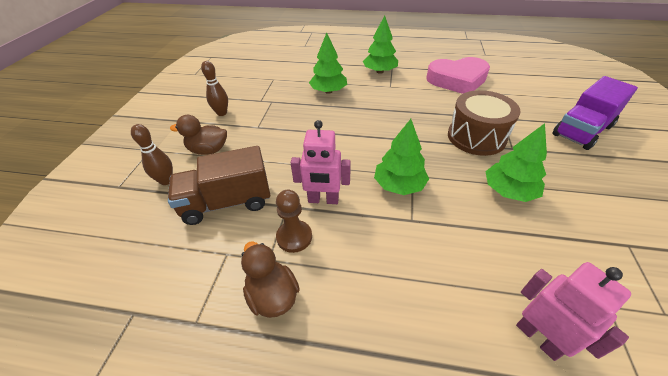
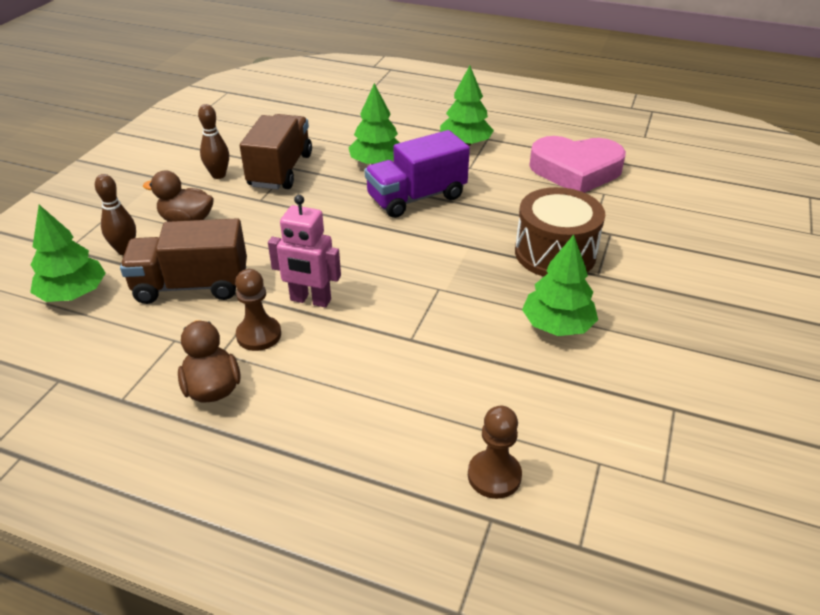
camera: 10 degrees right, 5 degrees down
green tree [374,119,429,195] -> green tree moved to [30,205,106,302]
pink robot [516,262,631,361] -> brown pawn [468,406,522,499]
purple truck [552,76,638,150] -> purple truck moved to [364,130,470,218]
none -> brown truck [240,114,312,189]

